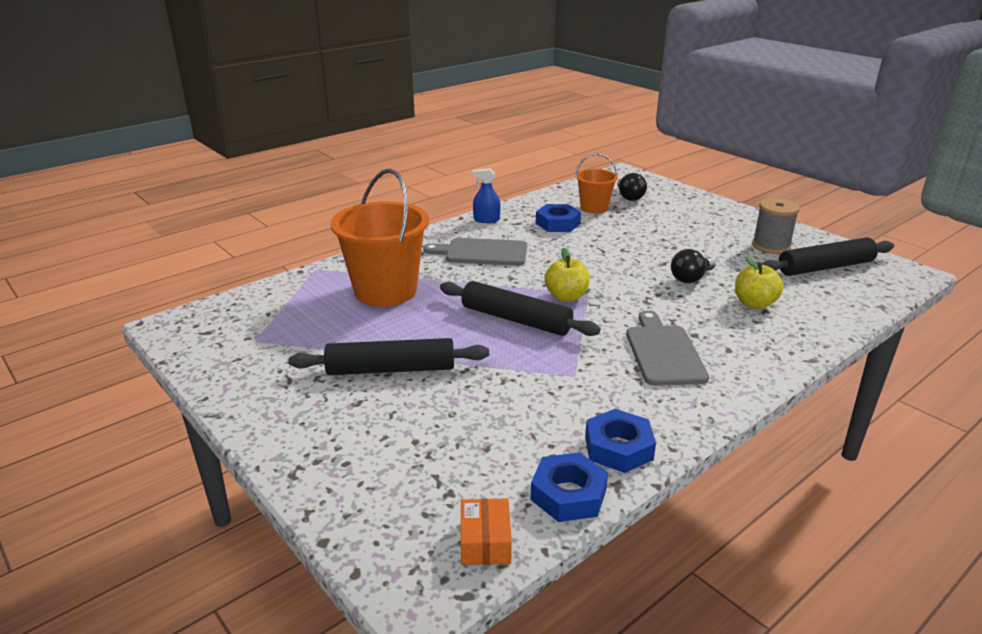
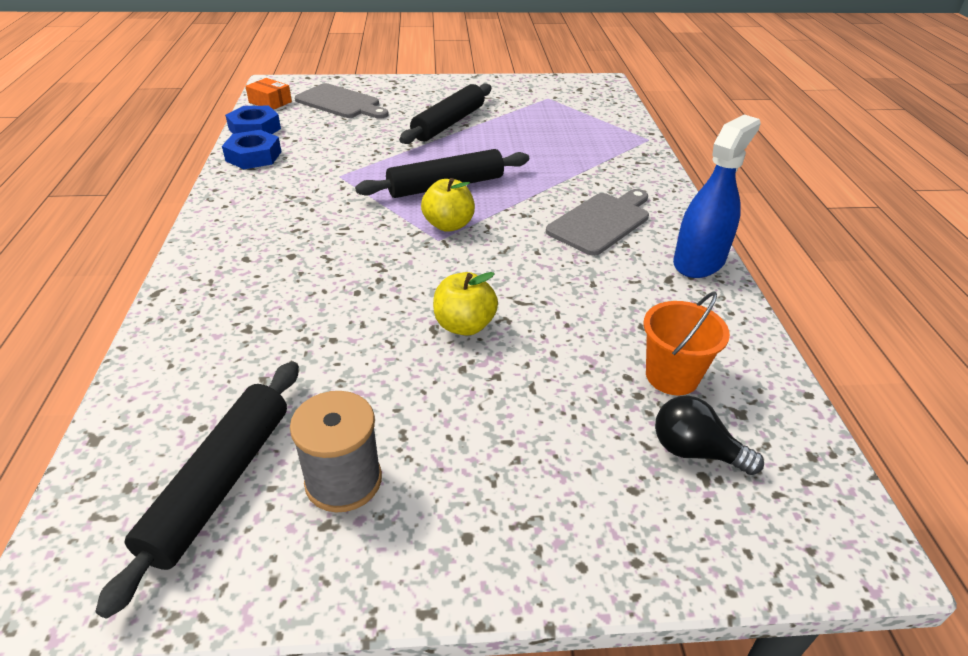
camera: 125 degrees right, 10 degrees up
orange bucket [330,168,429,307] -> none
blue spray bottle [472,168,501,223] -> blue spray bottle [673,115,761,278], size x1.78
blue nut [536,204,581,232] -> none
grey cutting board [626,311,709,386] -> grey cutting board moved to [295,83,389,119]
black light bulb [671,249,716,283] -> none
yellow apple [735,256,783,309] -> yellow apple moved to [433,272,498,336]

